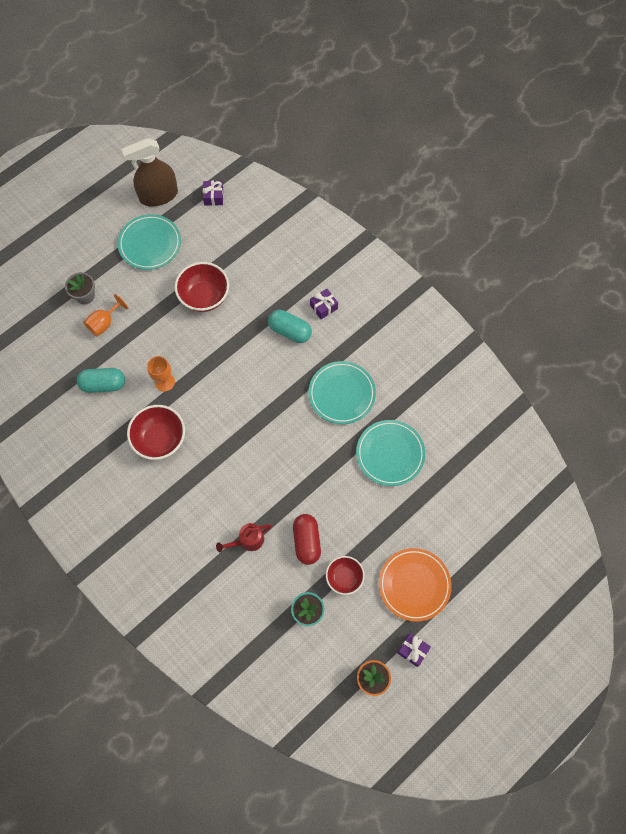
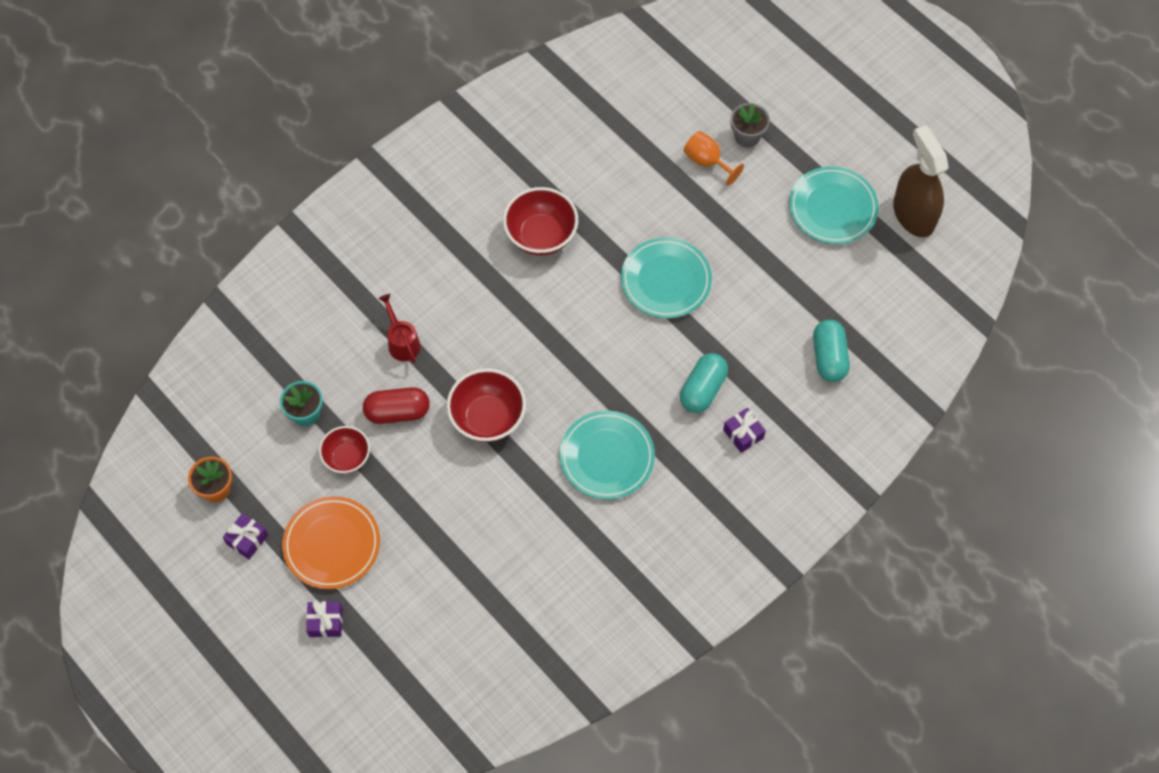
camera: 90 degrees right, 5 degrees down
turquoise capsule [76,368,125,393] -> turquoise capsule moved to [813,320,850,382]
orange goblet [147,356,175,392] -> none
red bowl [175,262,229,312] -> red bowl moved to [447,369,526,442]
purple gift [202,181,223,206] -> purple gift moved to [306,600,343,637]
turquoise plate [356,420,425,486] -> turquoise plate moved to [621,237,712,318]

